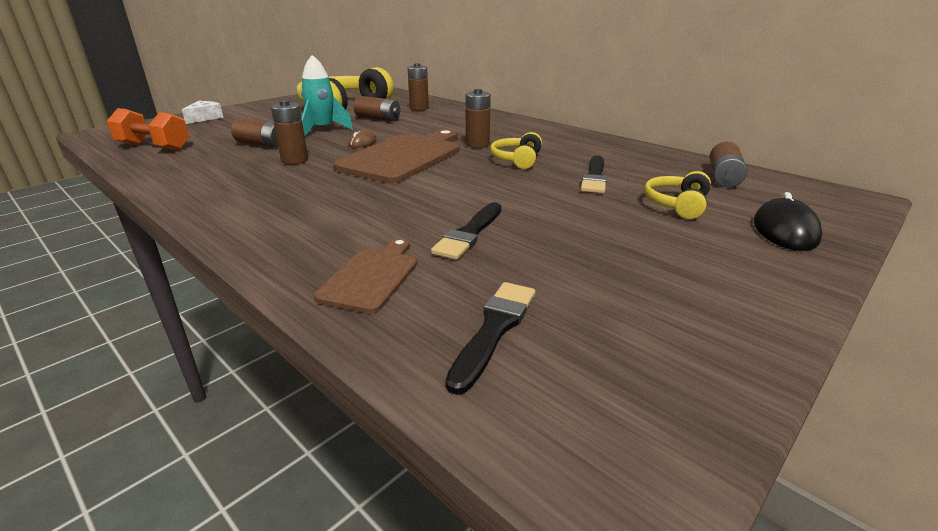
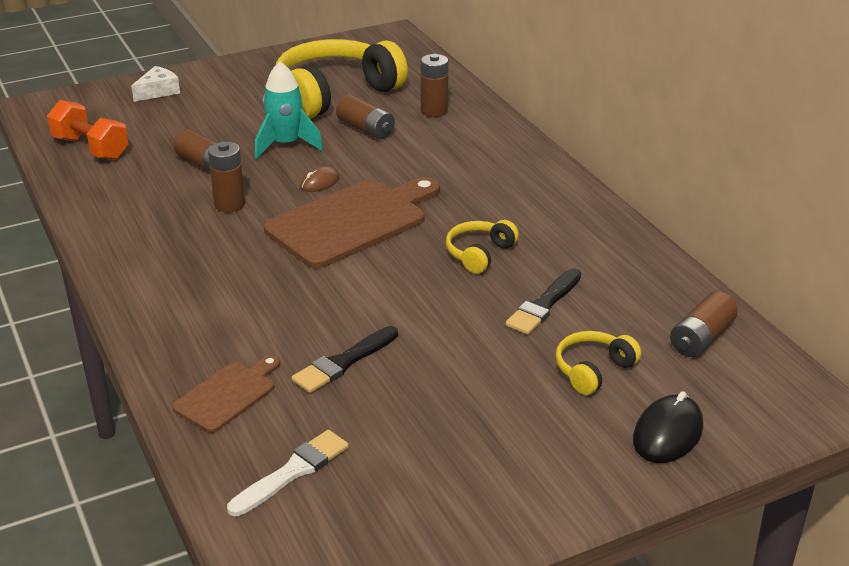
camera: 20 degrees right, 5 degrees up
black brush [445,282,535,395] -> white brush [227,430,349,516]
brown battery [466,89,491,148] -> none

